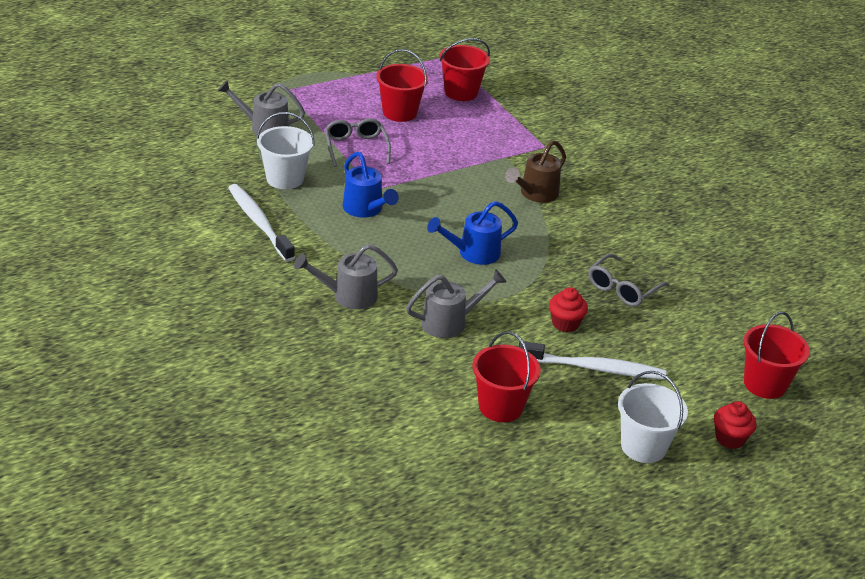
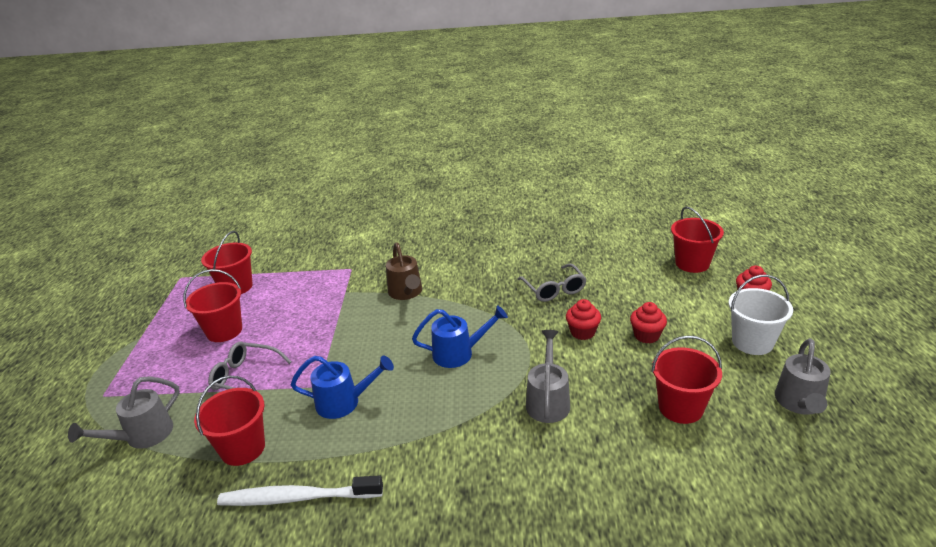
camera: 55 degrees left, 5 degrees down
white bucket [256,112,315,189] -> red bucket [194,376,265,466]
grey watering can [294,244,398,309] -> grey watering can moved to [775,338,831,415]
blue watering can [427,201,518,265] -> blue watering can turned 105 degrees counterclockwise [412,305,508,368]
white toothbrush [519,341,666,379] -> red cupcake [630,302,667,343]

